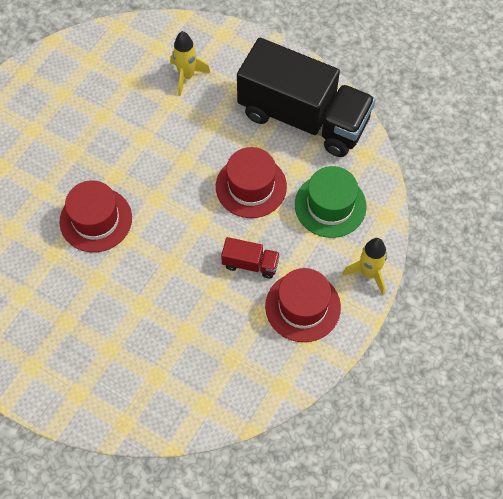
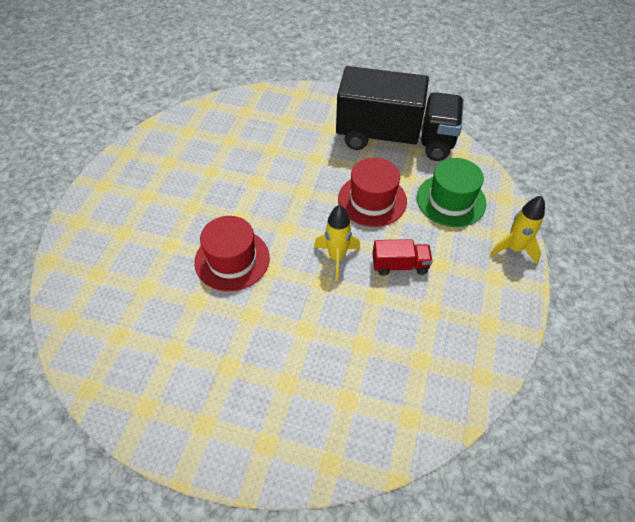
camera: 15 degrees left, 10 degrees down
yellow rocket [170,31,210,96] -> yellow rocket moved to [314,205,360,280]
red hat [265,268,341,342] -> none

